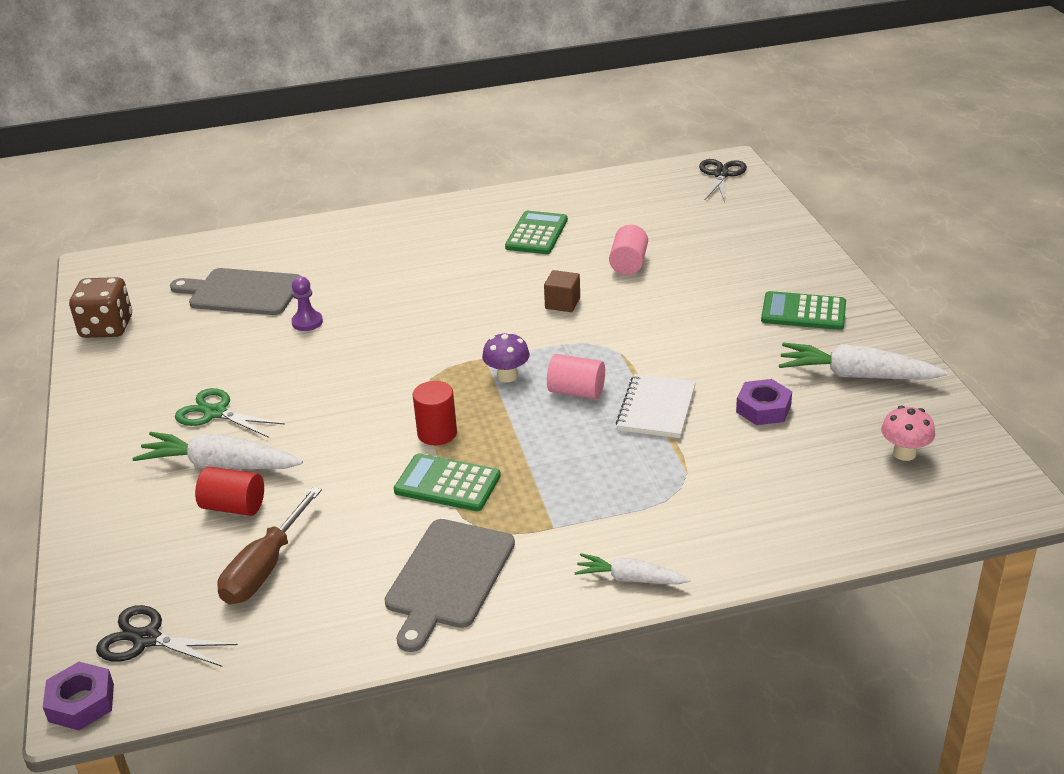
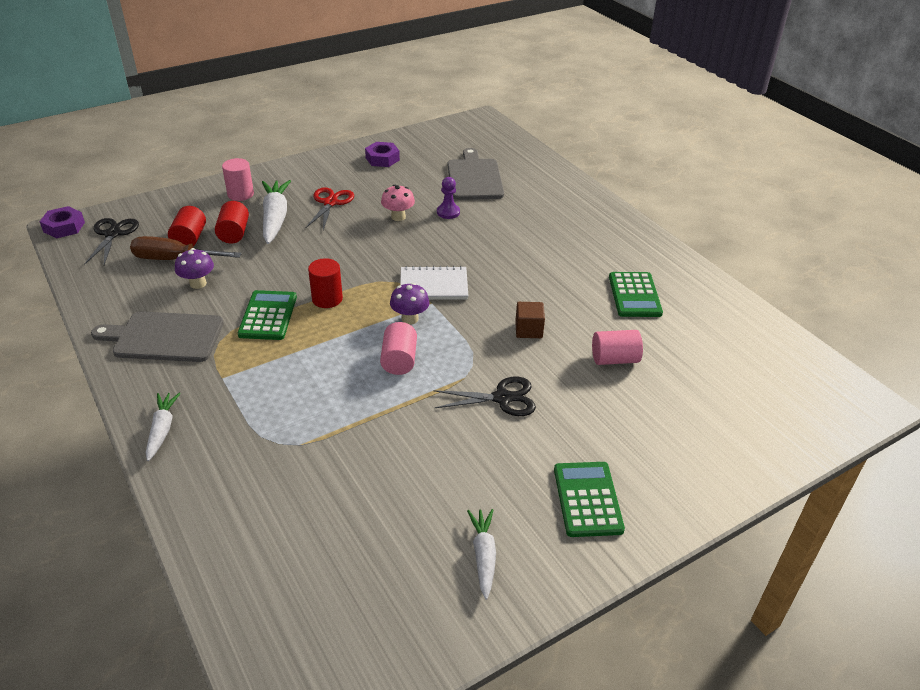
camera: 70 degrees right, 5 degrees up
brown dice [69,277,132,338] -> none
green scissors [175,388,285,438] -> red scissors [306,187,354,230]
green calculator [505,211,568,254] -> green calculator turned 90 degrees clockwise [609,272,663,317]
white notebook [616,374,696,438] -> white notebook moved to [400,266,468,300]
black scissors [699,159,747,202] -> black scissors moved to [433,377,536,416]
purple nut [736,379,792,425] -> purple nut moved to [365,142,400,167]
white carrot [779,343,948,380] -> white carrot [467,509,496,600], size x0.59
pink mushroom [881,406,935,461] -> pink mushroom moved to [381,185,415,221]
none -> red cylinder [168,206,206,246]
none -> purple mushroom [175,248,214,289]
none -> pink cylinder [222,158,254,201]

